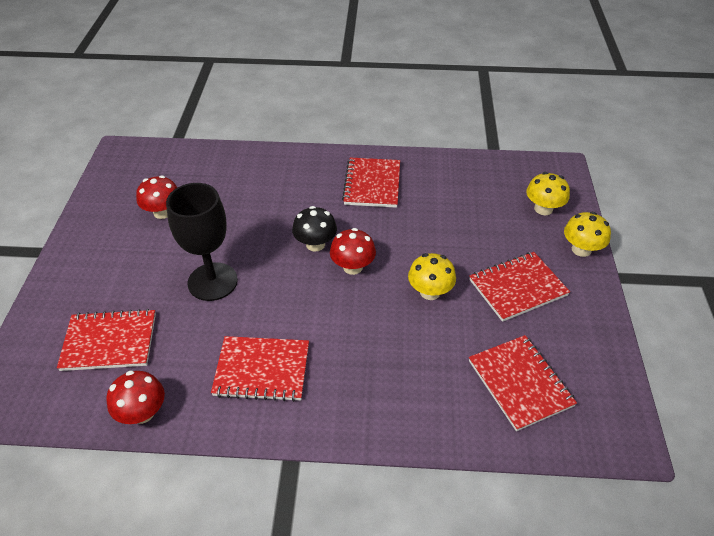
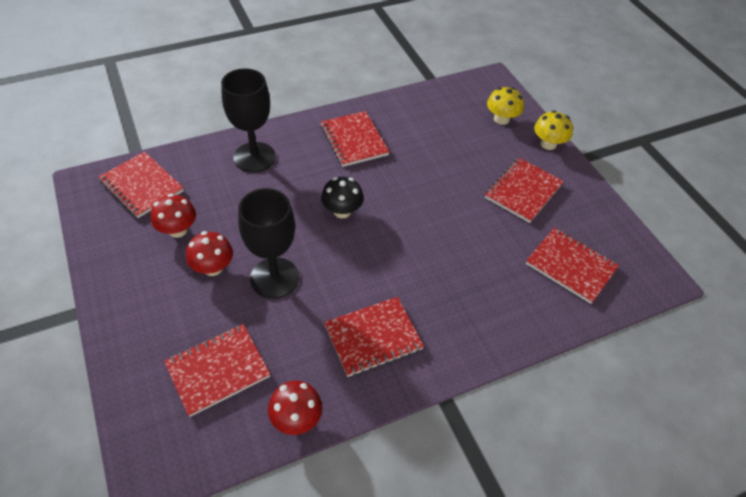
camera: 30 degrees left, 5 degrees up
red mushroom [330,228,376,275] -> red mushroom moved to [186,231,233,276]
yellow mushroom [408,253,456,300] -> none
none -> red notebook [98,152,184,218]
none -> black goblet [221,68,276,173]

